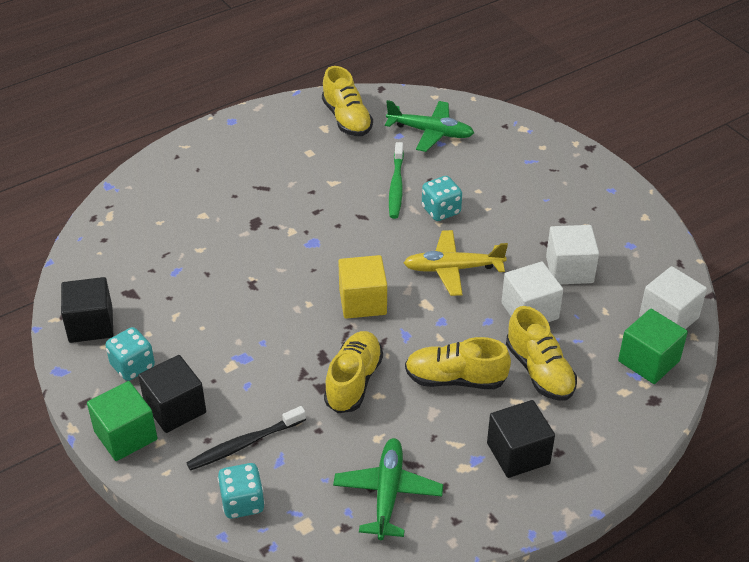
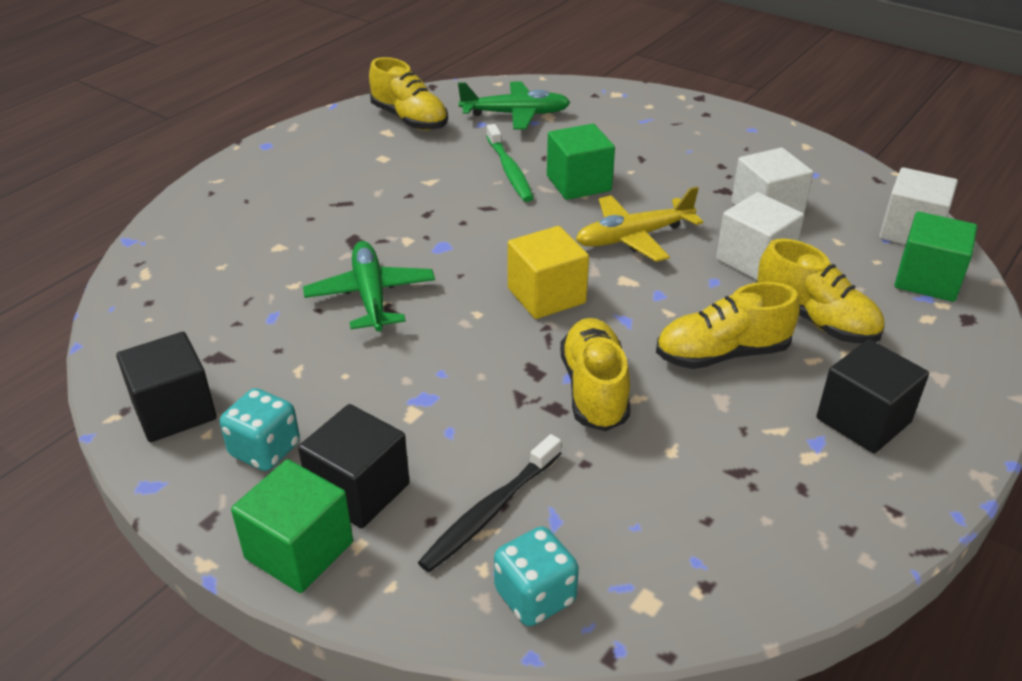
camera: 20 degrees left, 5 degrees down
green plane [333,438,443,540] -> green plane moved to [303,241,435,332]
turquoise dice [422,176,462,221] -> green cube [547,124,615,200]

